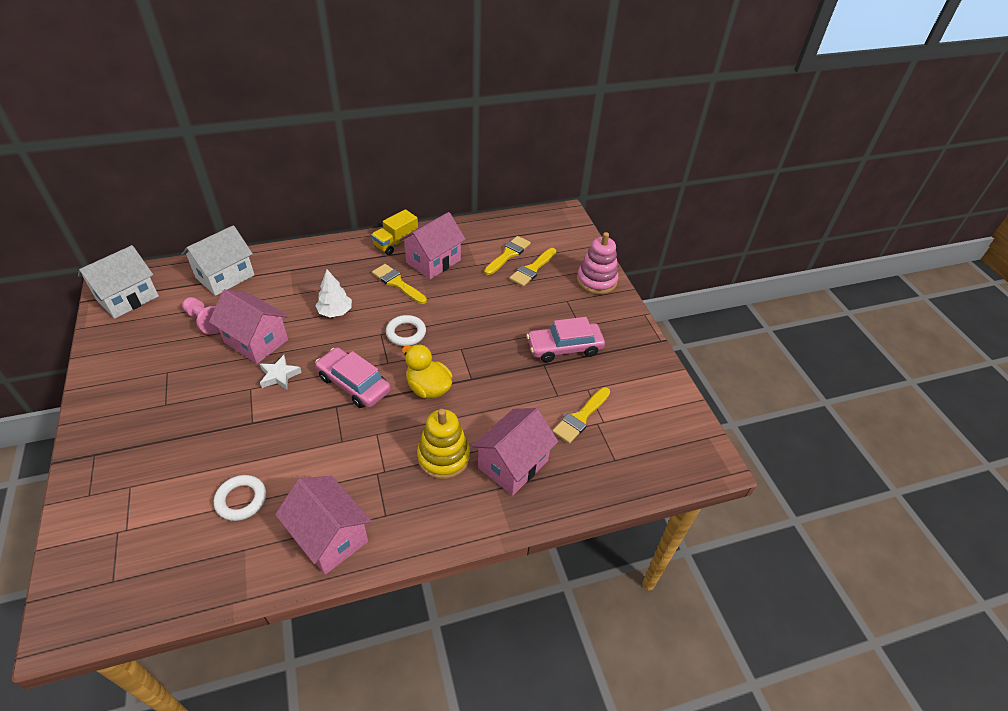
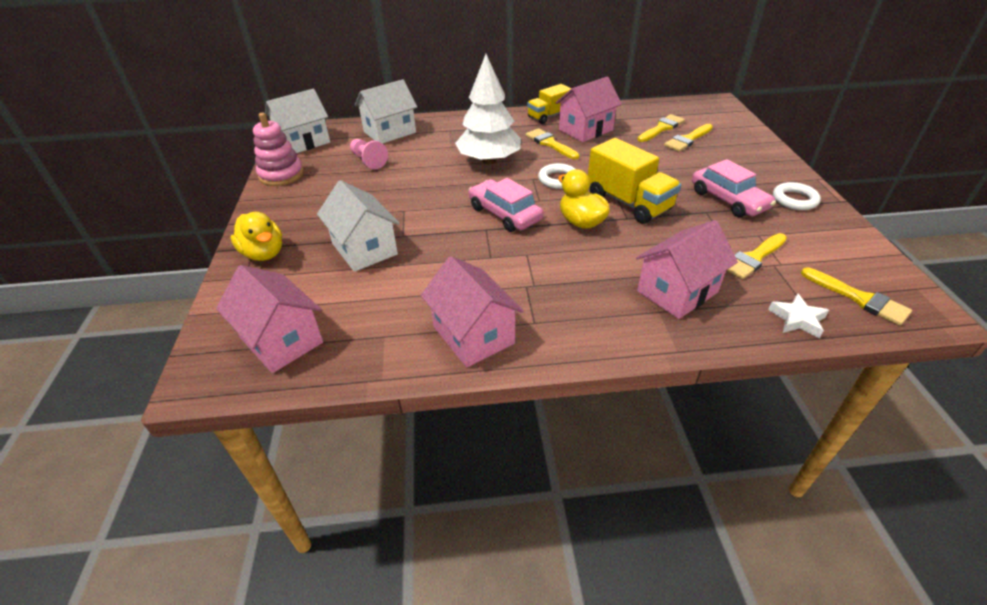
camera: 15 degrees right, 5 degrees down
pink house [209,289,288,364] -> pink house moved to [216,265,323,373]
white ring [214,475,266,521] -> white ring moved to [773,182,821,210]
white star [260,355,302,390] -> white star moved to [768,293,829,338]
white tree [316,270,352,317] -> white tree [455,54,521,164], size x1.86
yellow stacking toy [417,409,470,479] -> none
pink car [526,317,605,362] -> pink car turned 120 degrees counterclockwise [692,159,776,217]
pink stacking toy [577,232,618,294] -> pink stacking toy moved to [253,113,304,186]
none -> yellow duck [230,212,282,261]
none -> white house [317,180,400,272]
none -> yellow truck [588,138,681,224]
none -> yellow brush [801,267,912,325]

